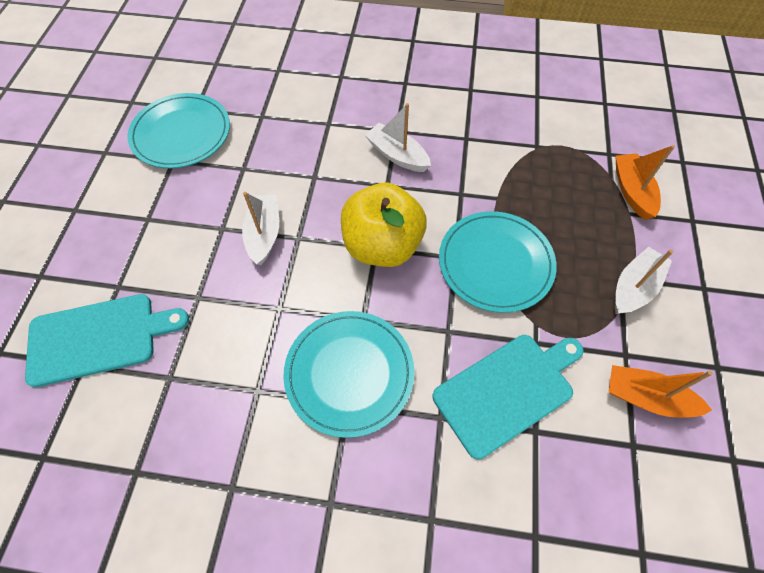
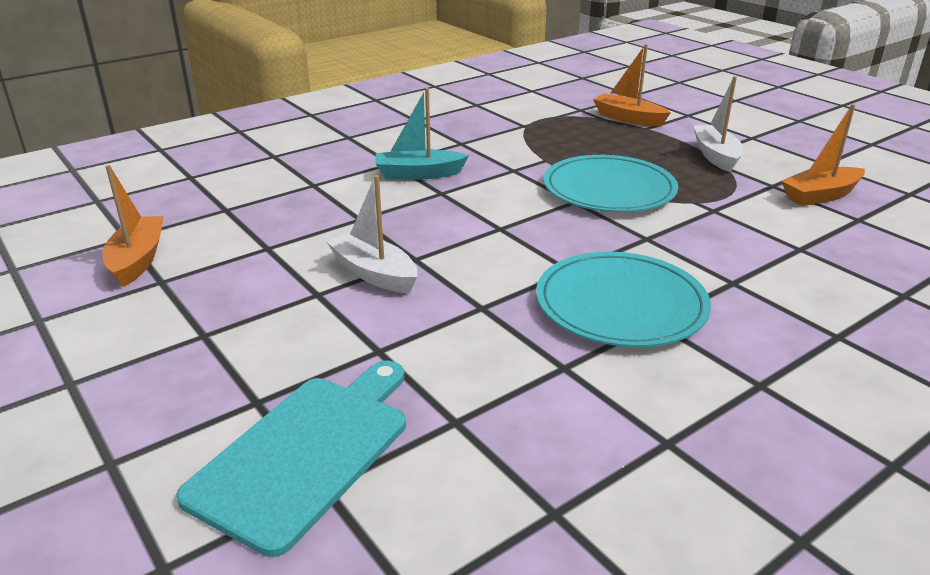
camera: 45 degrees left, 30 degrees down
turquoise plate [127,93,230,168] -> orange boat [103,165,163,287]
yellow apple [341,183,427,267] -> none
white boat [365,103,431,172] -> turquoise boat [376,88,469,180]
turquoise cutting board [433,335,584,460] -> none

